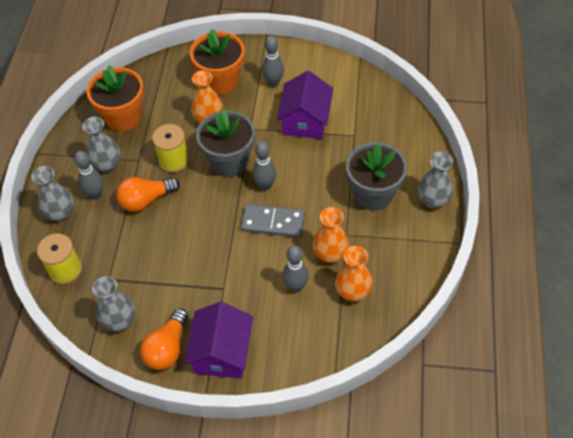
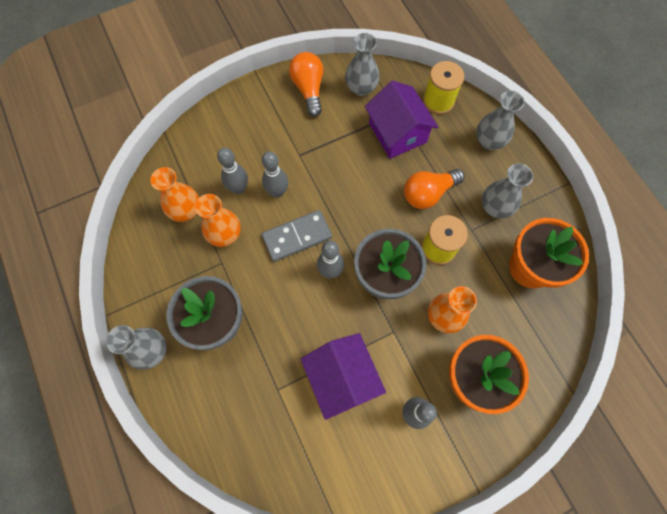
camera: 145 degrees right, 15 degrees up
grey bowling pin [74,151,104,200] -> grey bowling pin moved to [262,151,288,198]
orange light bulb [116,177,180,212] -> orange light bulb turned 150 degrees counterclockwise [404,169,465,209]
purple house [185,302,253,378] -> purple house moved to [365,81,438,159]

